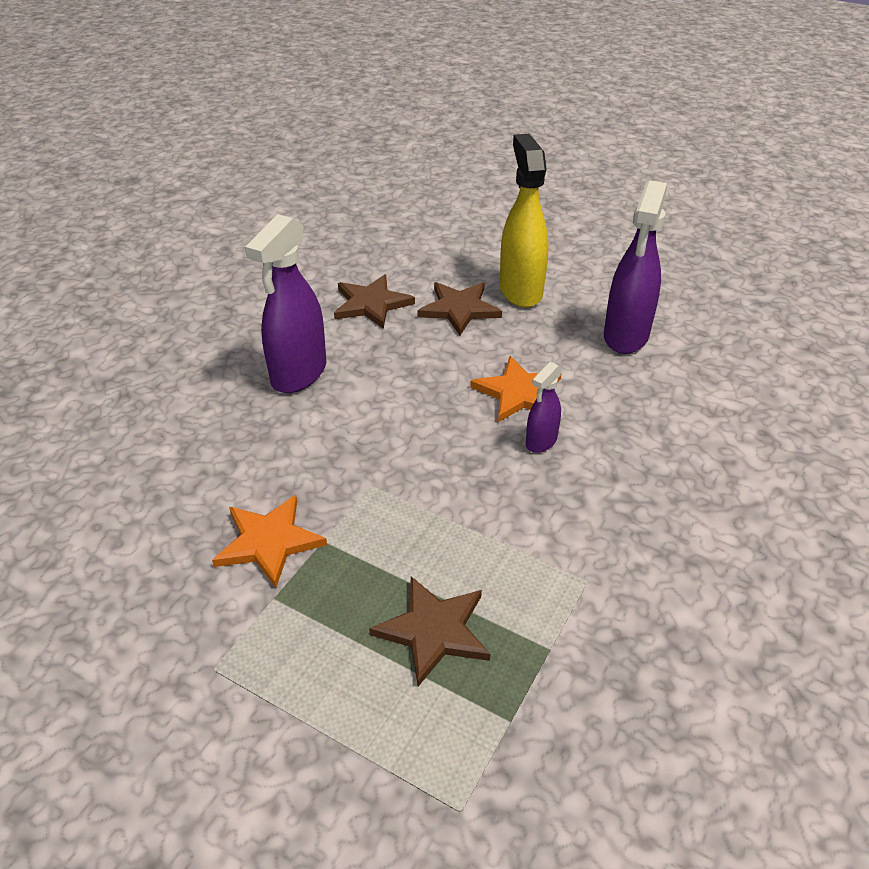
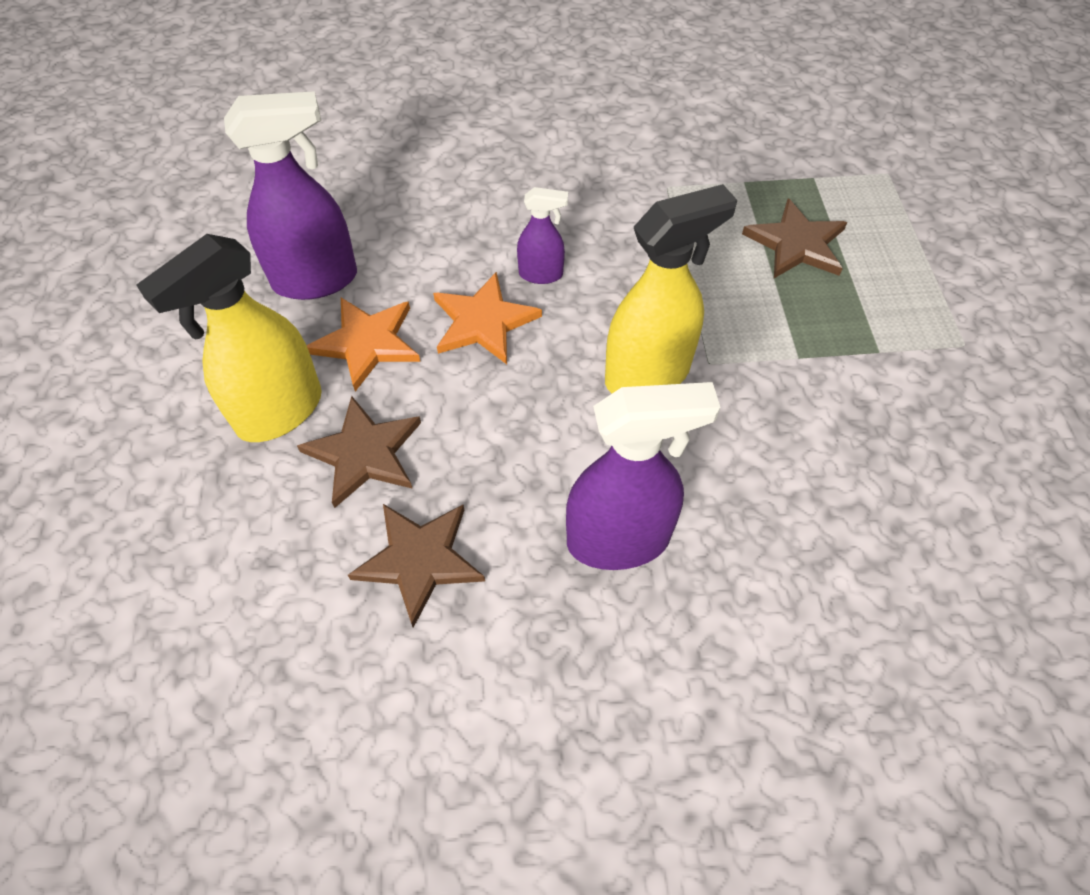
camera: 125 degrees left, 15 degrees up
orange star [212,495,327,588] -> orange star moved to [307,298,420,392]
none -> yellow spray bottle [605,184,737,393]

